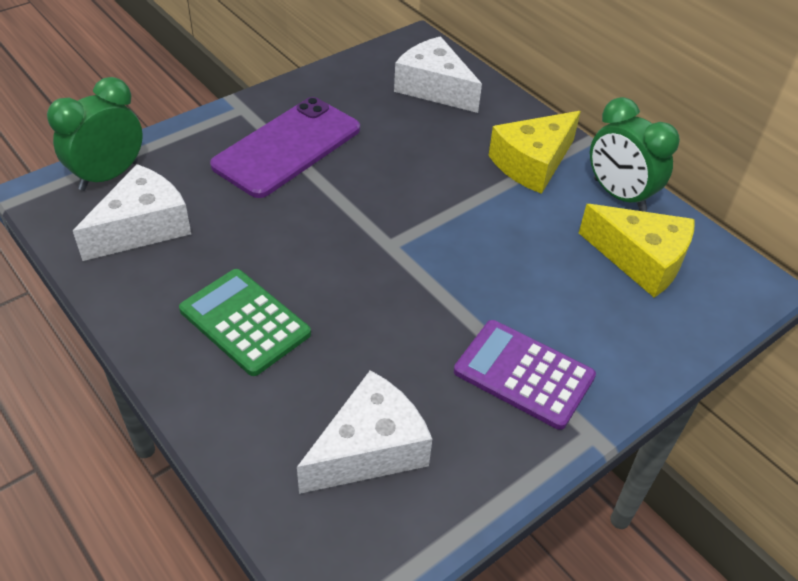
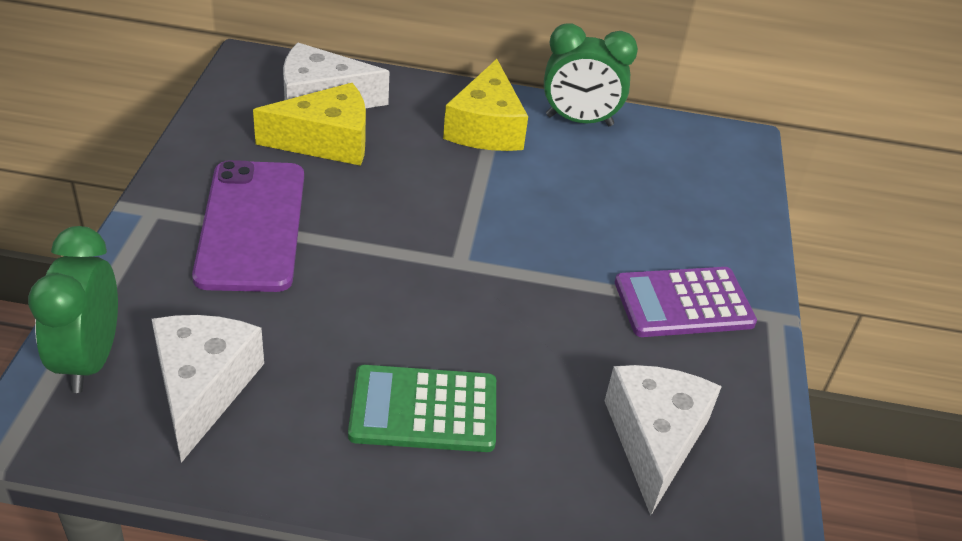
camera: 45 degrees left, 5 degrees down
yellow cheese [579,204,695,298] -> yellow cheese moved to [253,83,366,166]

